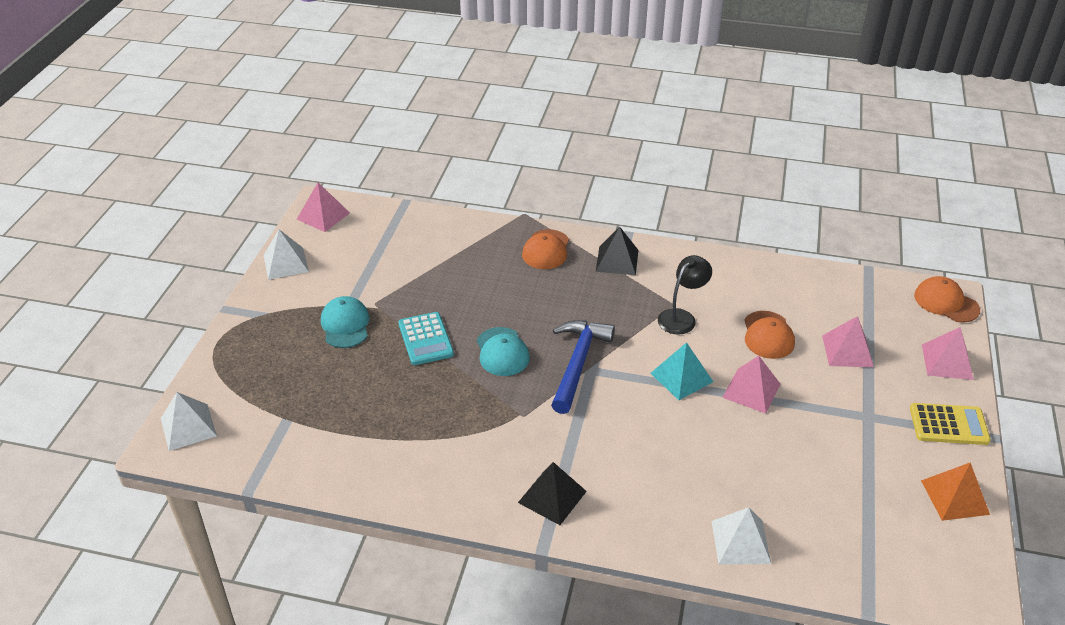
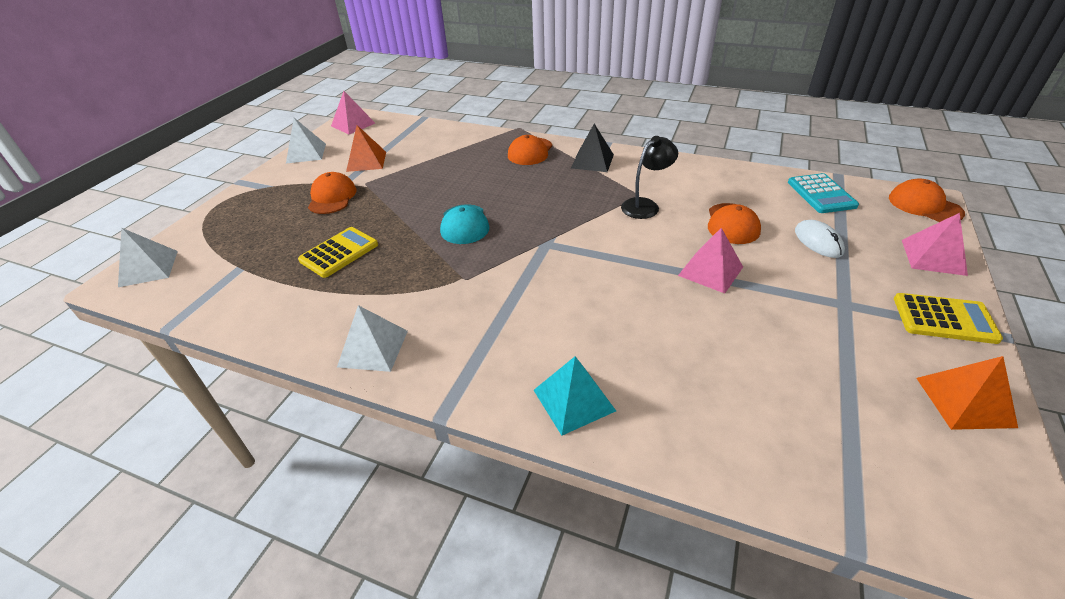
camera: 10 degrees right, 0 degrees up
turquoise cap [321,296,369,348] -> orange cap [308,172,357,214]
turquoise calculator [398,312,454,365] -> turquoise calculator moved to [788,173,859,213]
black pyramid [518,462,587,525] -> none
blue hammer [551,320,615,414] -> none
turquoise pyramid [650,342,713,400] -> turquoise pyramid moved to [534,356,616,436]
white pyramid [711,507,771,564] -> white pyramid moved to [337,305,408,372]
pink pyramid [822,316,874,367] -> white mouse [795,220,845,258]
none -> yellow calculator [298,227,378,278]
none -> orange pyramid [346,125,386,172]

